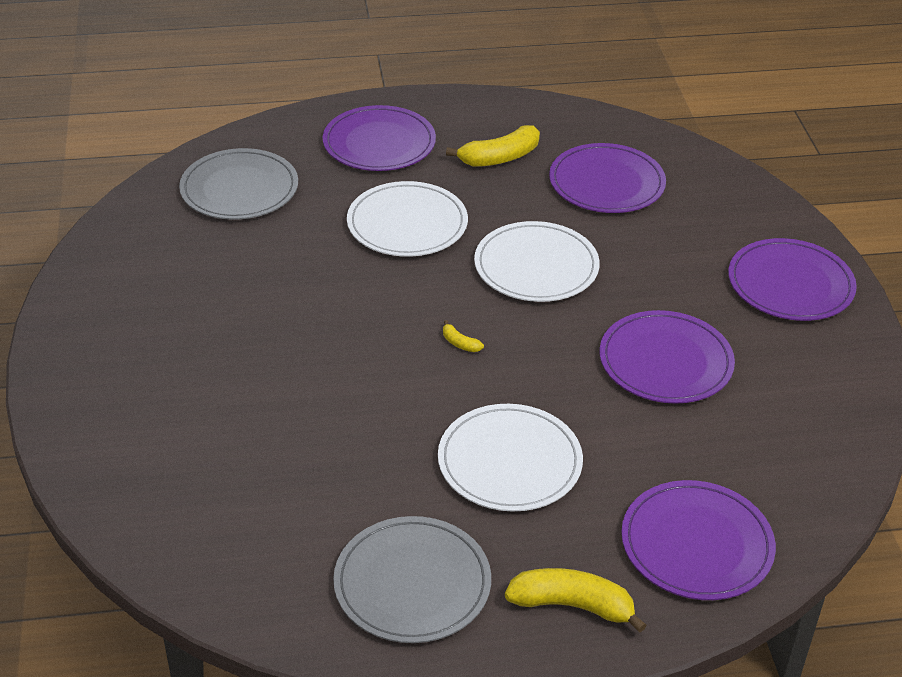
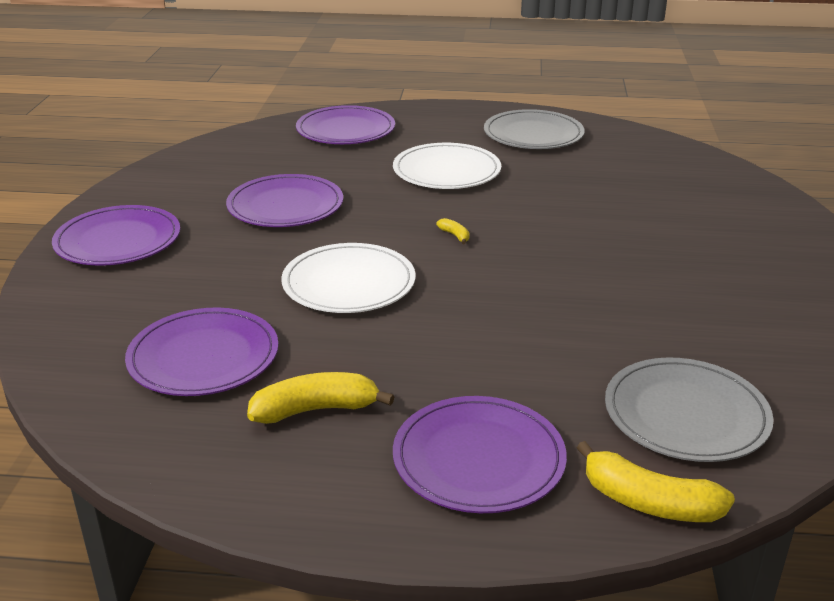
camera: 165 degrees left, 10 degrees down
white plate [347,181,468,257] -> none
yellow banana [505,568,647,633] -> yellow banana moved to [577,441,735,522]

